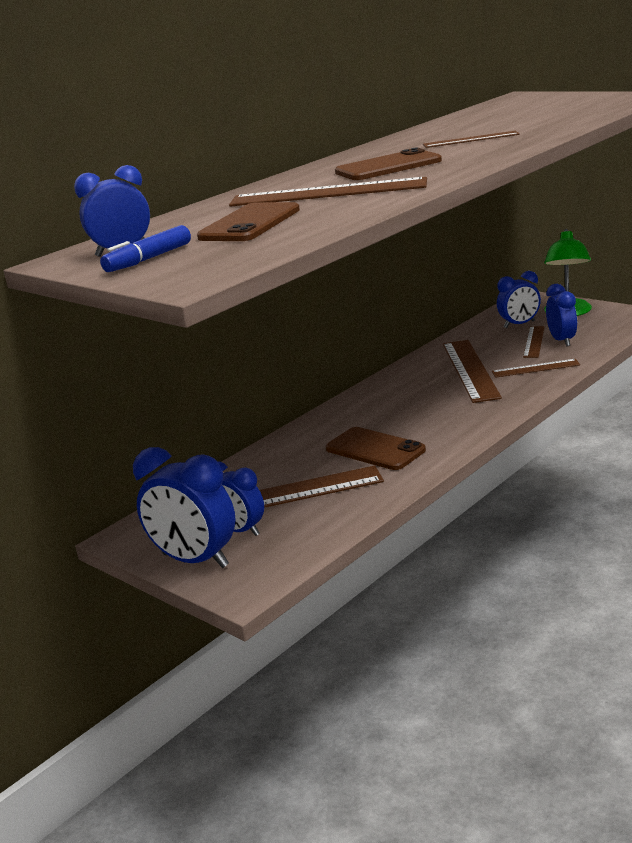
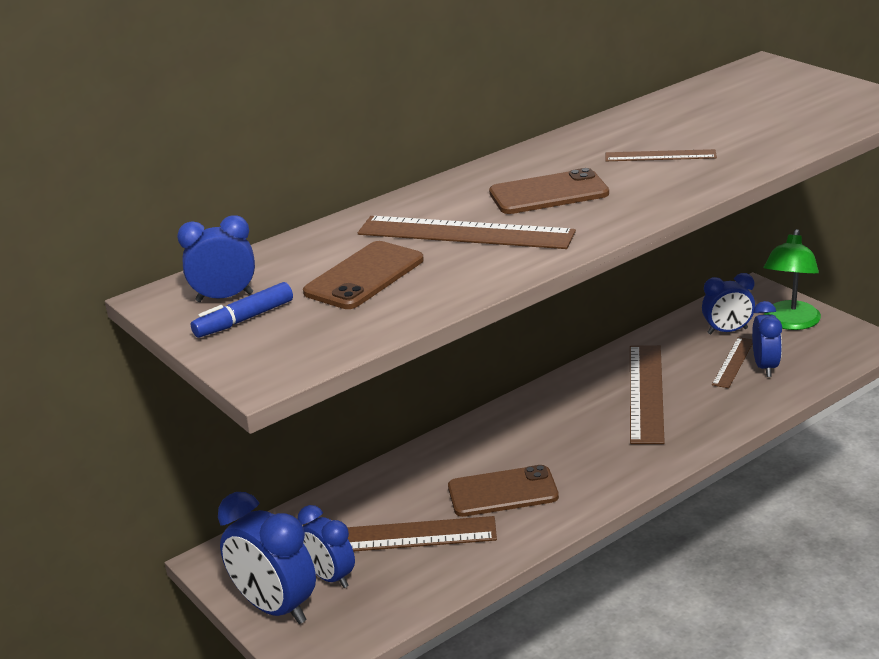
camera: 10 degrees right, 5 degrees up
brown phone [326,427,426,470] -> brown phone turned 60 degrees counterclockwise [448,465,559,517]
brown ruler [492,359,580,378] -> none

